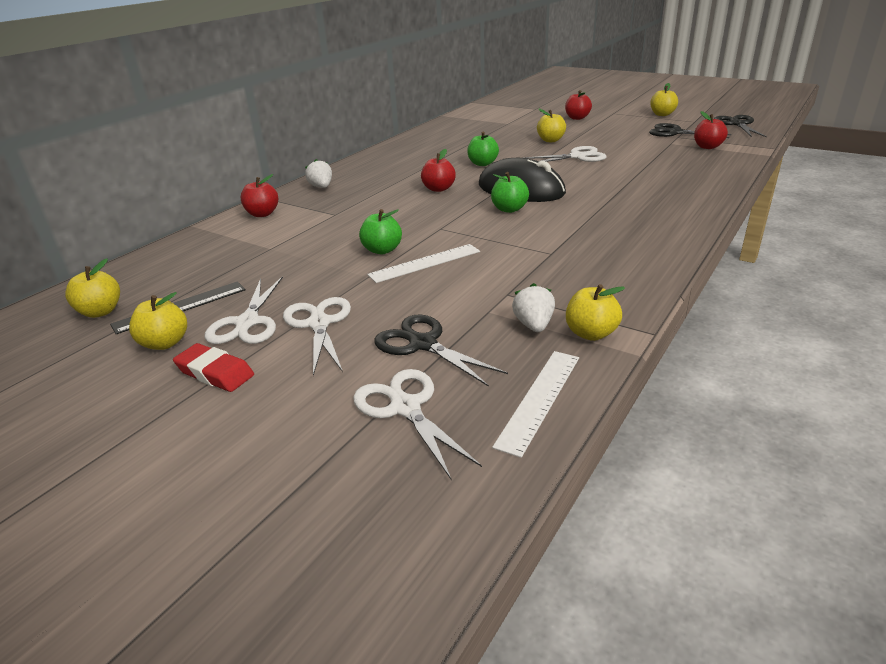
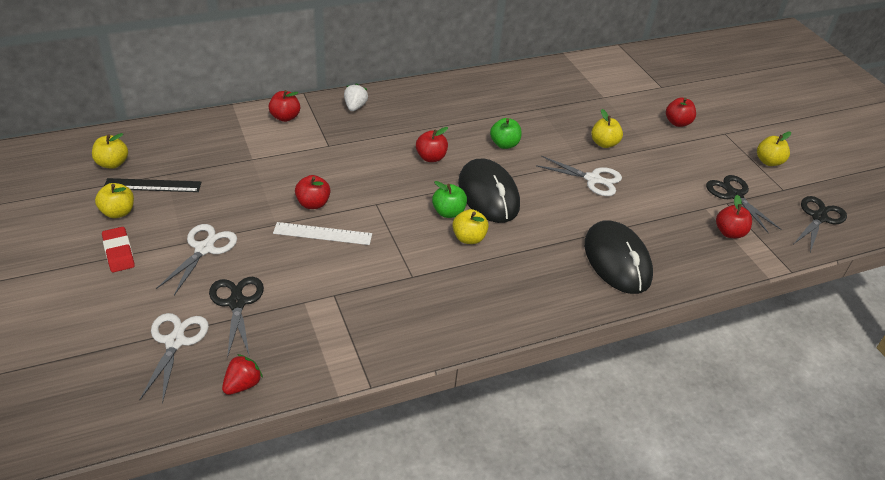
camera: 30 degrees right, 10 degrees up
white scissors [205,276,283,344] -> none
green apple [359,209,402,254] -> red apple [295,175,330,209]
white ruler [492,351,579,458] -> red strawberry [222,354,263,395]
white strawberry [512,283,555,332] -> none
yellow apple [566,284,625,341] -> yellow apple moved to [452,209,489,244]
none -> black mouse [584,220,653,294]

